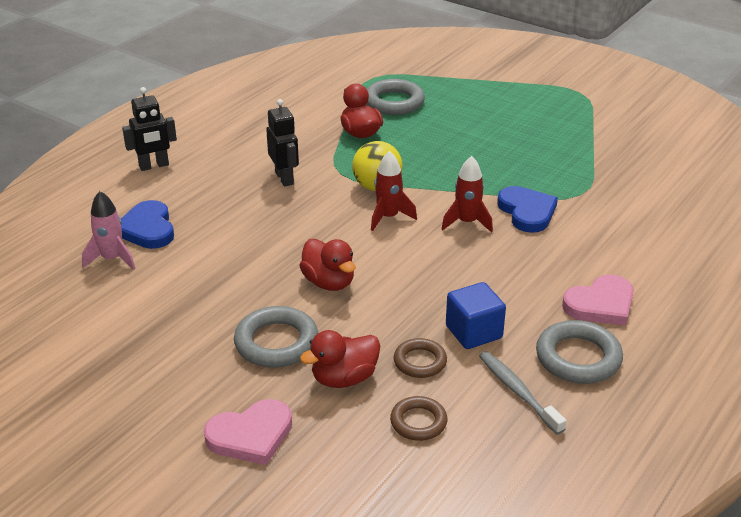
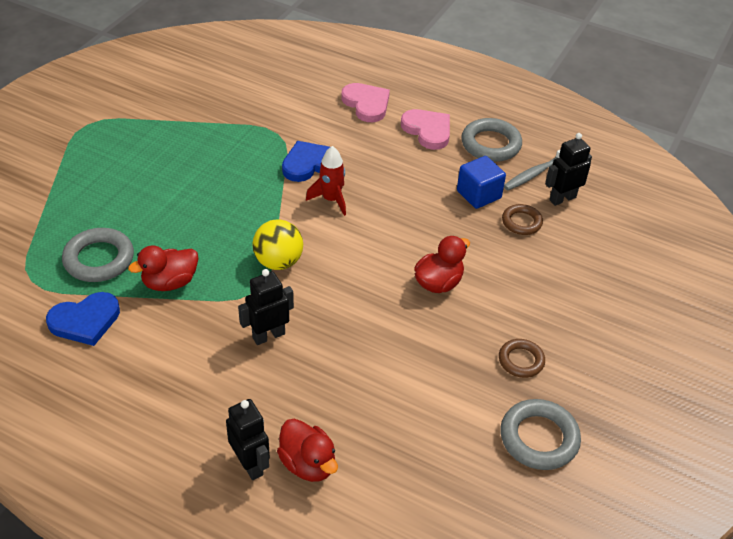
camera: 100 degrees left, 10 degrees up
pink rocket [82,191,135,270] -> none
blue heart [121,200,174,249] -> blue heart moved to [46,292,120,346]
pink heart [204,399,292,465] -> pink heart moved to [341,83,390,122]
grey ring [234,306,318,368] -> grey ring moved to [500,399,581,470]
red duck [300,330,380,388] -> red duck moved to [277,419,338,482]
red rocket [371,151,417,231] -> none
brown ring [390,396,447,441] -> brown ring moved to [499,339,545,378]
none -> black robot [545,133,592,206]

